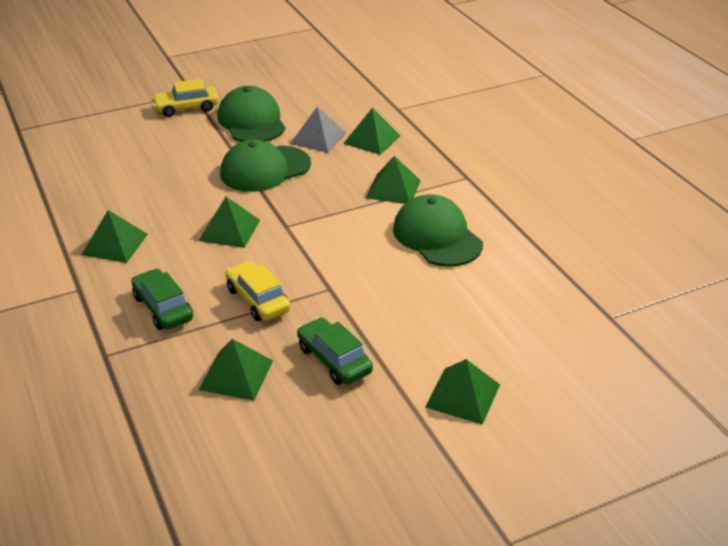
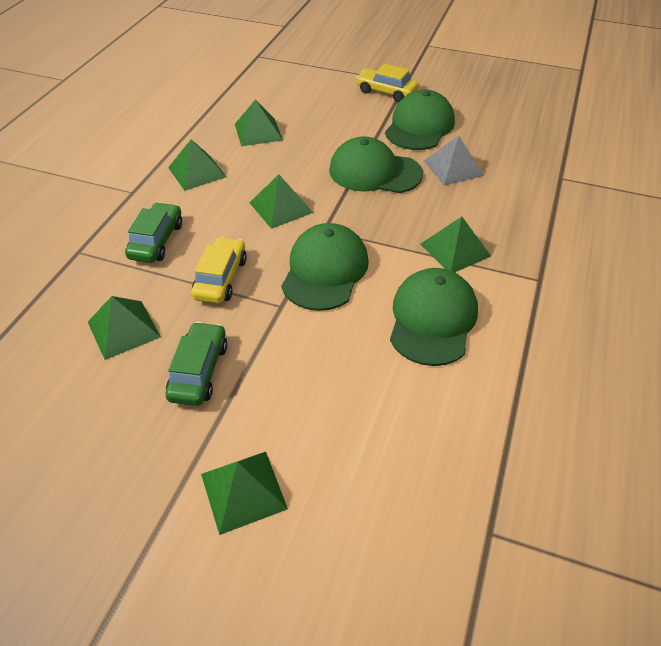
camera: 45 degrees right, 10 degrees up
green pyramid [343,108,401,155] -> green pyramid moved to [235,100,283,146]
none -> green cap [281,223,369,311]

